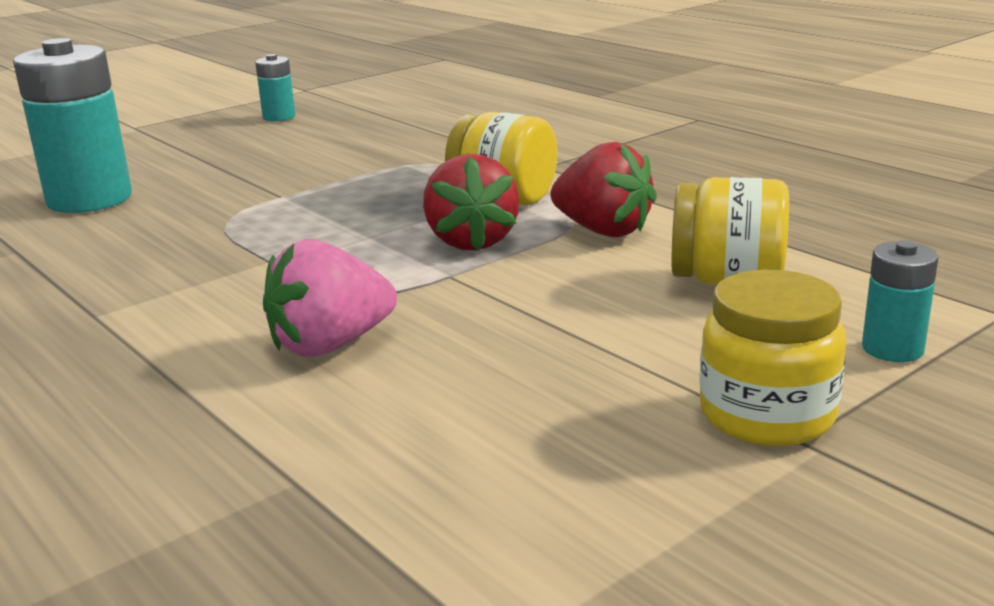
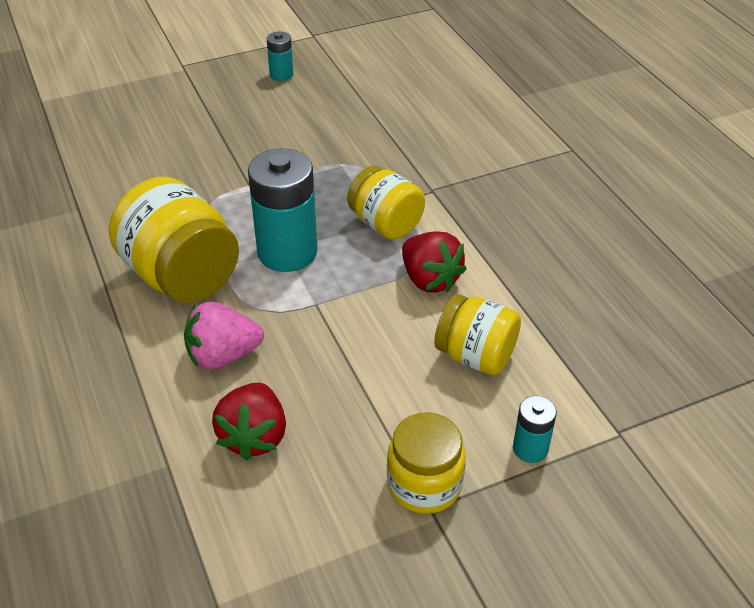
camera: 15 degrees right, 20 degrees up
turquoise battery [13,38,132,213] -> turquoise battery moved to [248,149,317,272]
red strawberry [423,154,520,251] -> red strawberry moved to [212,383,286,460]
none -> yellow jar [109,177,239,303]

